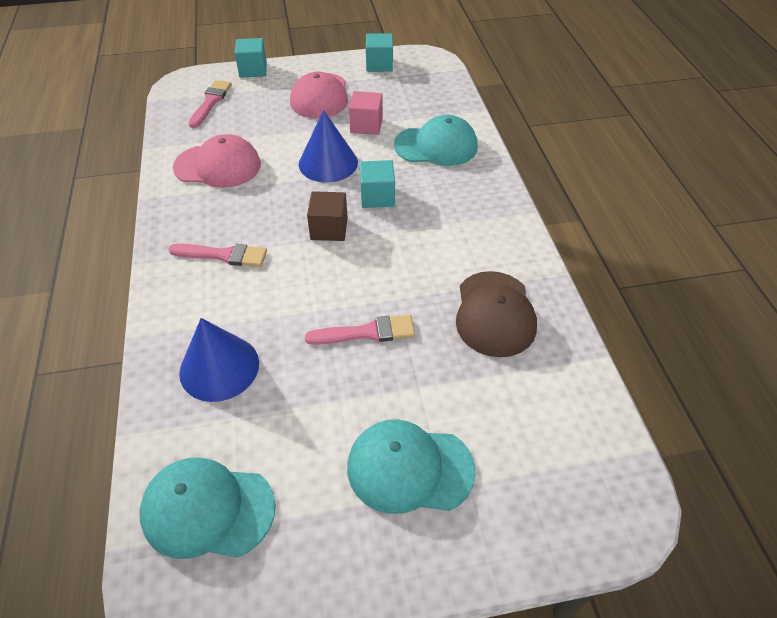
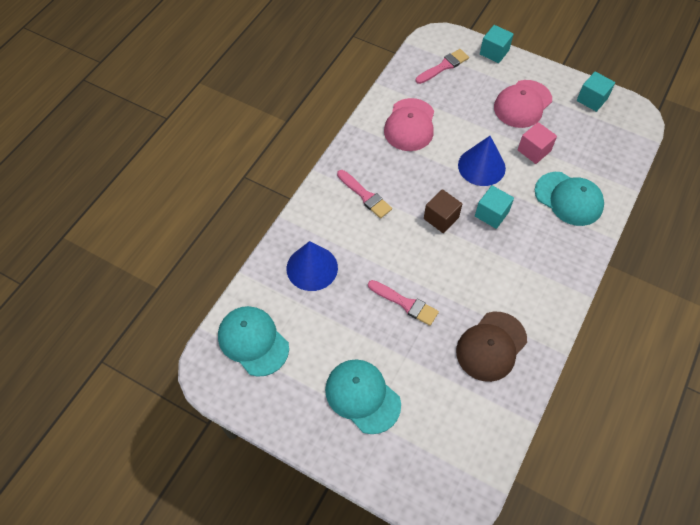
camera: 40 degrees right, 10 degrees up
pink cap [173,134,261,188] -> pink cap turned 60 degrees clockwise [384,98,434,151]

